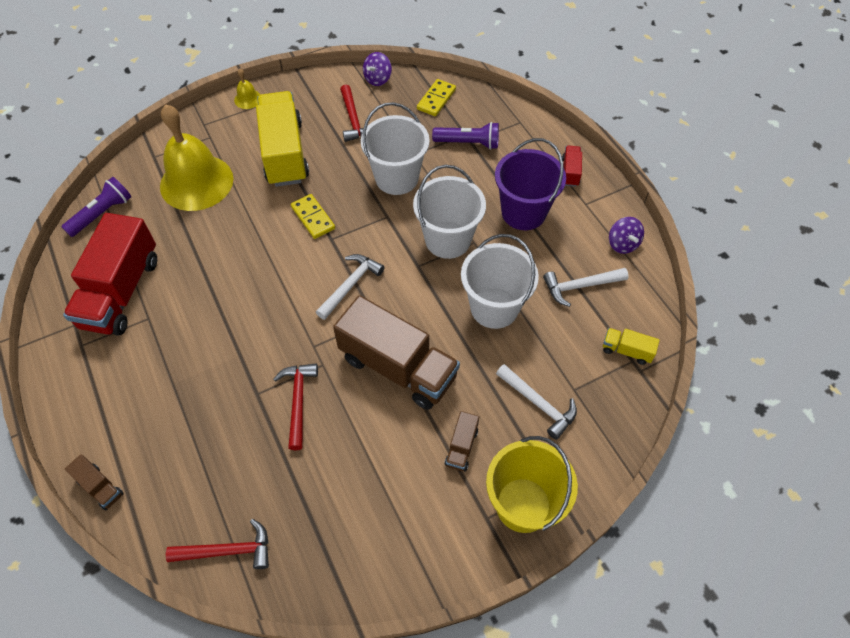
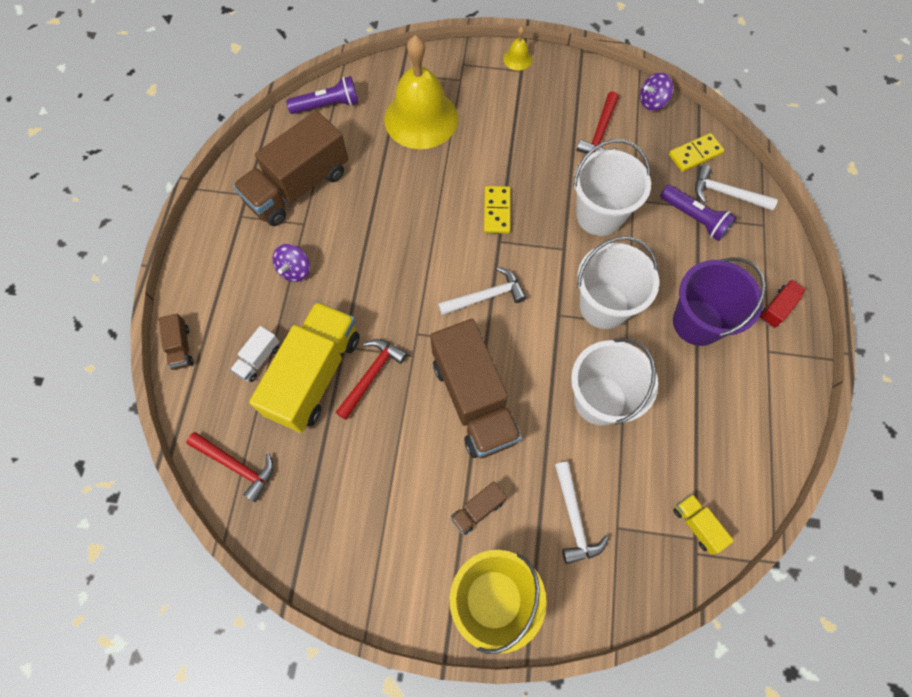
camera: 35 degrees right, 10 degrees up
red truck [63,213,157,336] -> brown truck [233,110,348,226]
yellow truck [256,91,309,187] -> yellow truck moved to [249,302,360,433]
white hammer [543,268,629,307] -> white hammer moved to [695,165,778,211]
purple spinning top [609,217,644,254] -> purple spinning top moved to [273,244,310,282]
none -> white truck [230,326,279,382]

